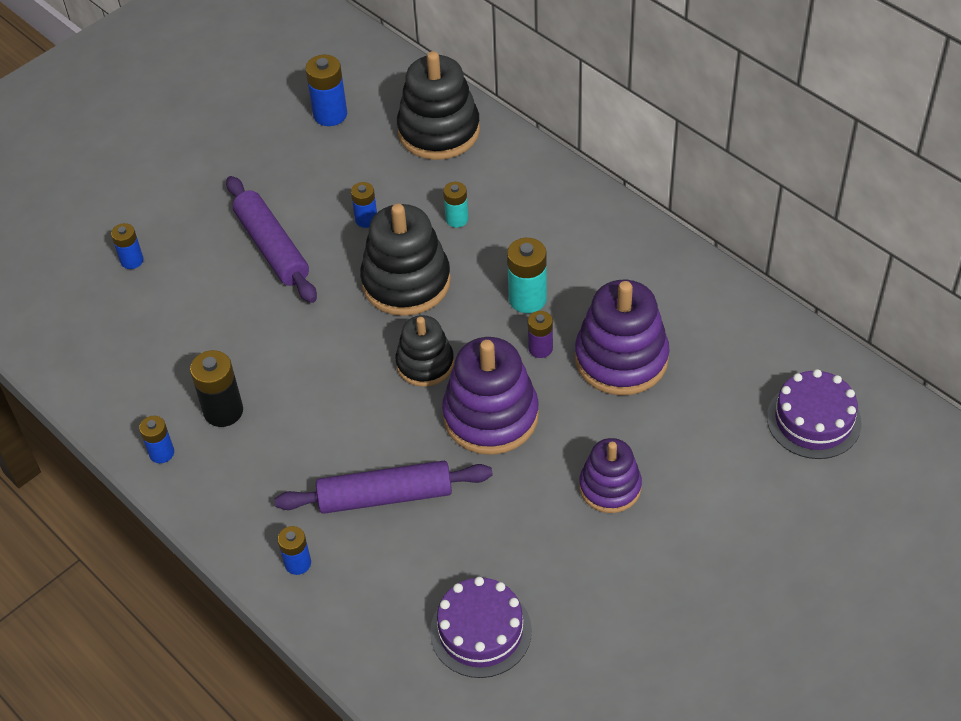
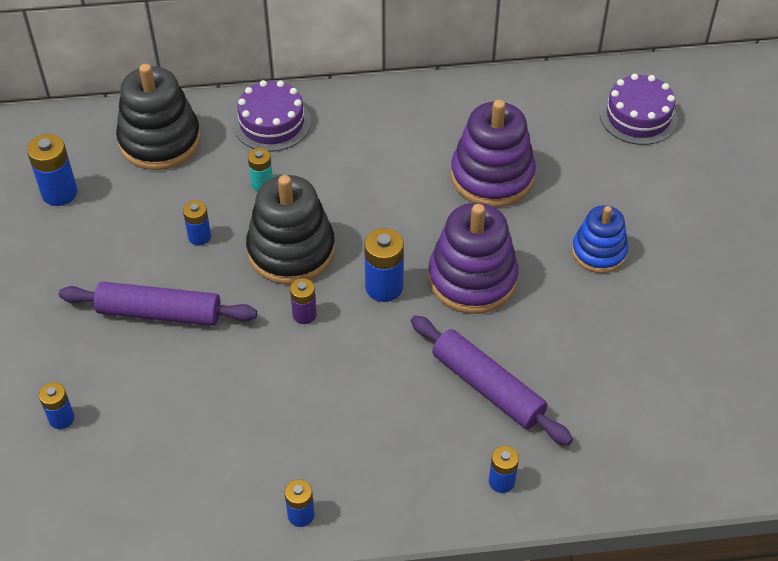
camera: 55 degrees left, 0 degrees up
black battery [190,350,243,427] -> none
purple rolling pin [274,461,493,514] -> purple rolling pin turned 75 degrees counterclockwise [411,315,573,446]
black stacking toy [395,315,454,387] -> blue battery [364,228,404,302]
purple cake [430,577,532,678] -> purple cake moved to [233,80,311,152]
turquoise battery [507,238,547,313] -> none
purple battery [528,311,553,358] -> purple battery moved to [290,278,317,324]
purple stacking toy [579,438,642,513] -> blue stacking toy [572,205,628,273]

